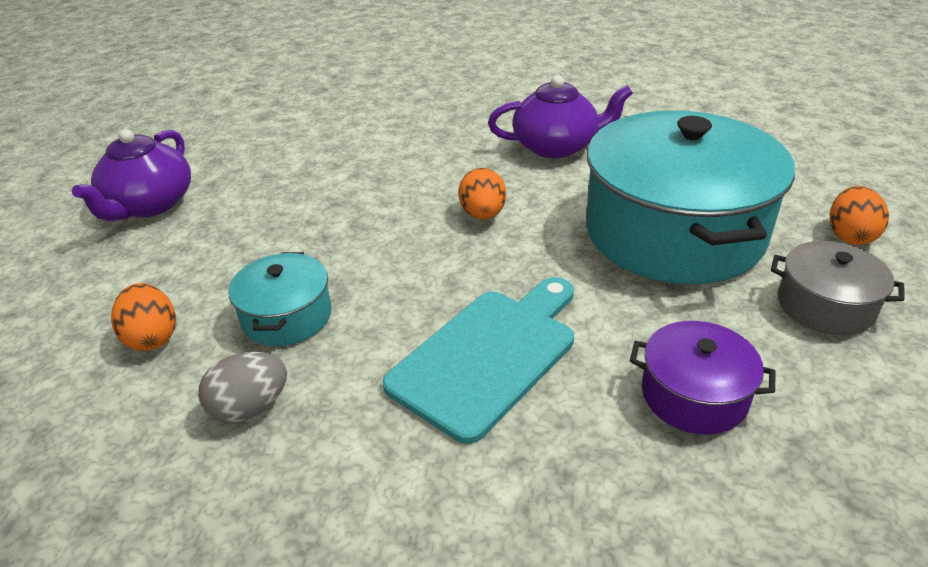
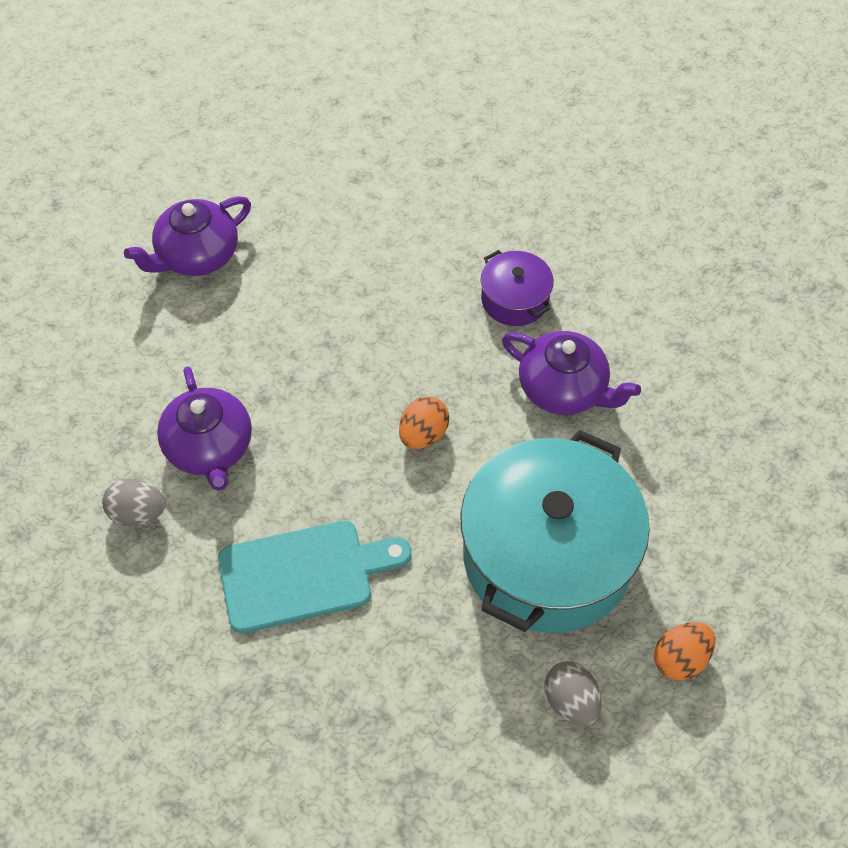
camera: 35 degrees right, 20 degrees up
orange egg [111,283,176,351] -> none
turquoise pot [229,252,332,346] -> purple teapot [157,366,252,491]
purple pot [630,321,776,434] -> purple pot moved to [481,250,554,326]
grey pot [771,241,904,335] -> grey egg [544,661,602,726]

